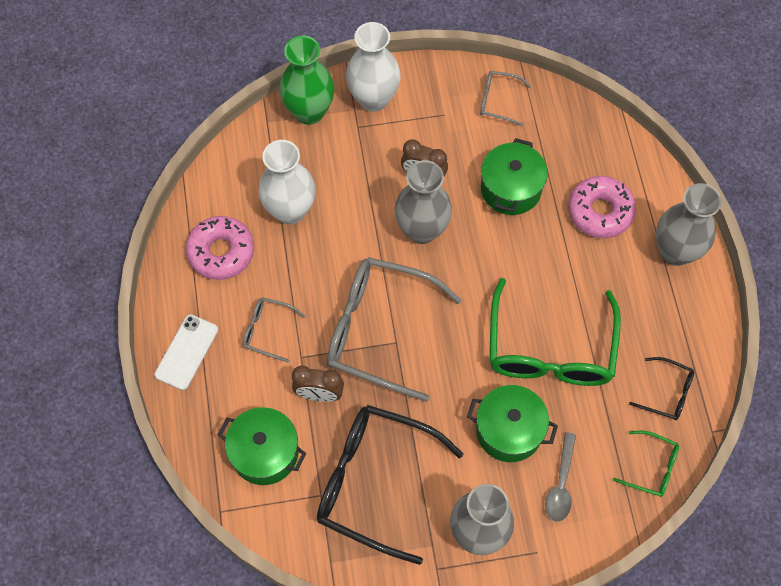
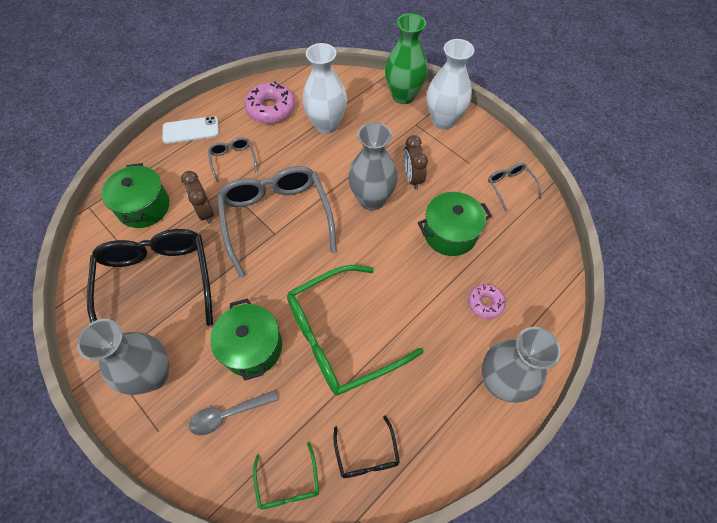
camera: 55 degrees right, 5 degrees down
pink donut [568,176,636,238] -> pink donut [468,284,506,319], size x0.59

